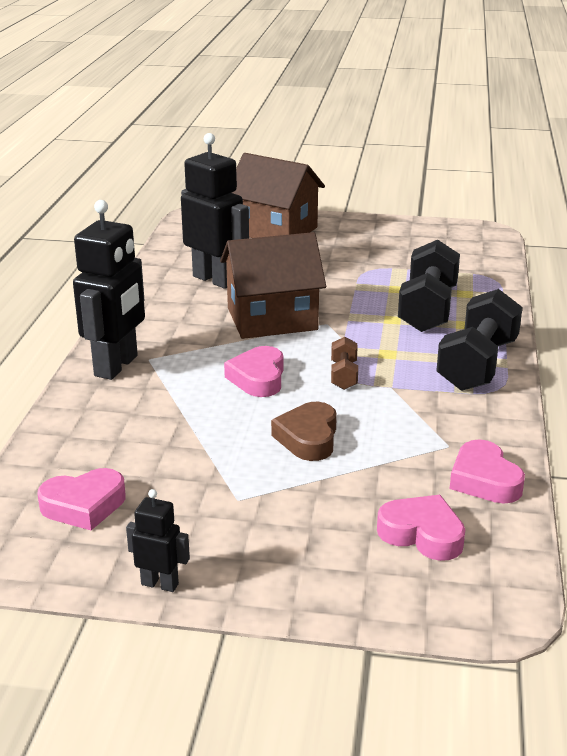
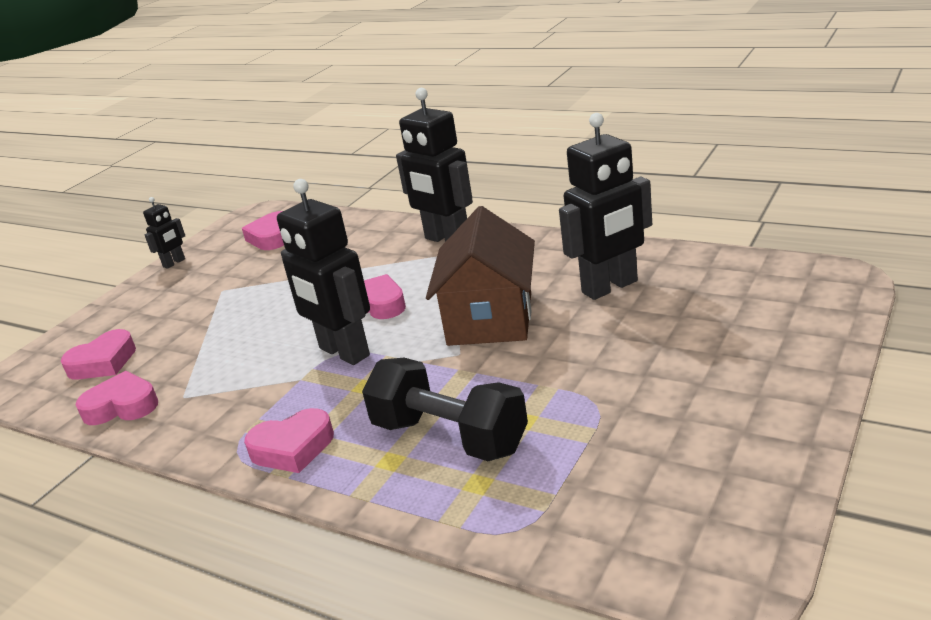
camera: 115 degrees right, 0 degrees up
brown house [232,153,325,238] -> none
brown heart [271,402,337,461] -> none
brown dumbbell [331,337,358,390] -> black robot [277,179,370,365]
black dumbbell [436,289,523,391] -> pink heart [244,408,334,473]

